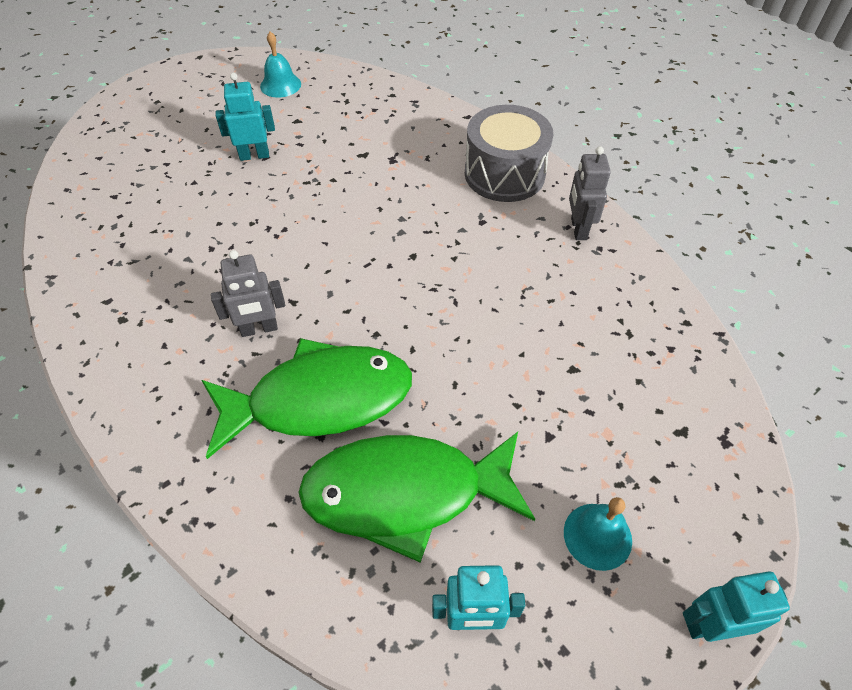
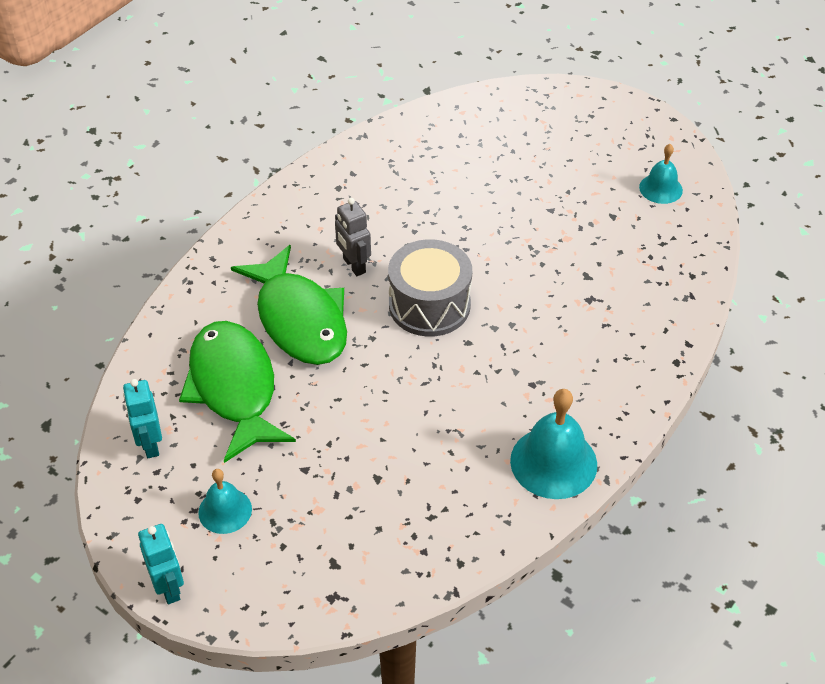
camera: 75 degrees right, 5 degrees down
turquoise robot [215,73,275,161] -> none
grey drum [465,105,553,202] -> grey drum moved to [388,239,472,337]
grey robot [569,146,611,240] -> turquoise bell [510,389,597,499]

